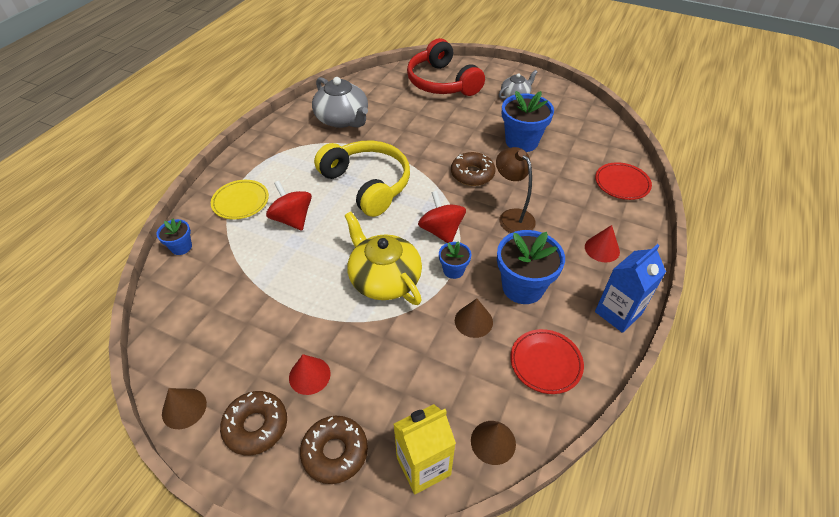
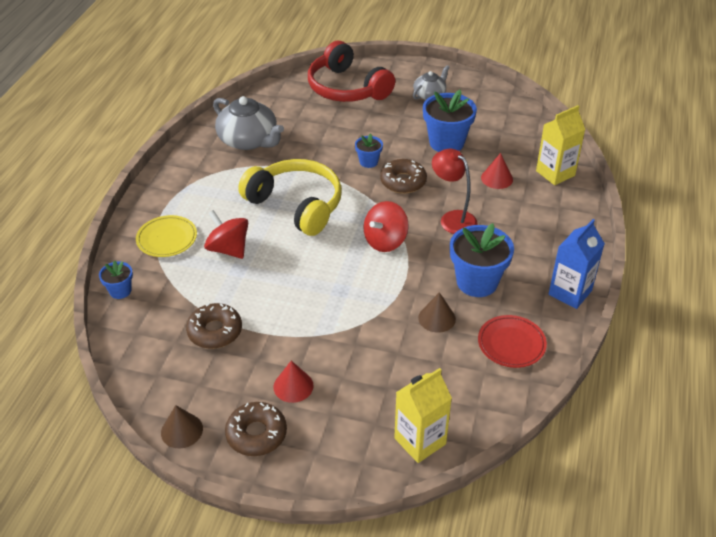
camera: 10 degrees left, 5 degrees down
brown donut [300,416,368,484] -> brown donut moved to [186,303,242,349]
yellow teapot [344,212,422,305] -> none
red spinning top [418,191,466,243] -> red spinning top turned 105 degrees counterclockwise [364,201,409,252]
blue flower pot [439,241,471,279] -> blue flower pot moved to [355,134,383,168]
brown cone [471,421,516,465] -> none
brown lamp [496,147,536,233] -> red lamp [432,149,477,234]
red cone [585,225,620,263] -> red cone moved to [481,153,513,189]
red plate [595,162,652,200] -> yellow carton [536,105,586,185]

